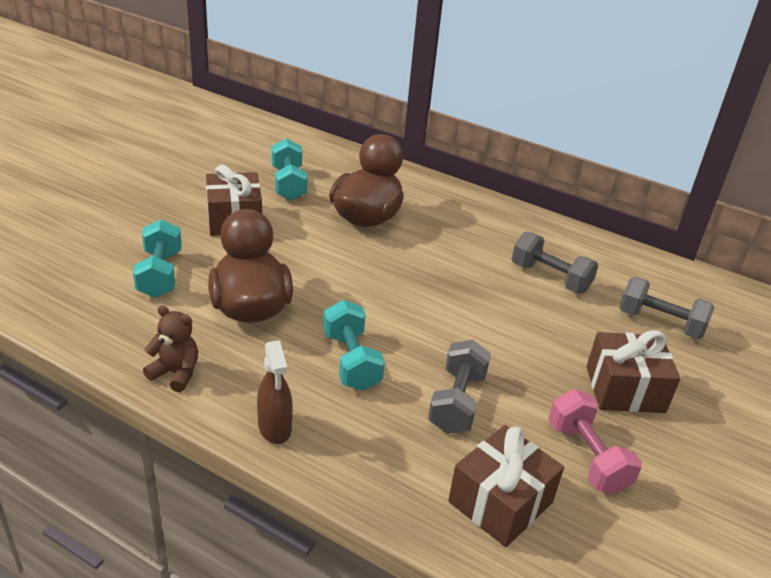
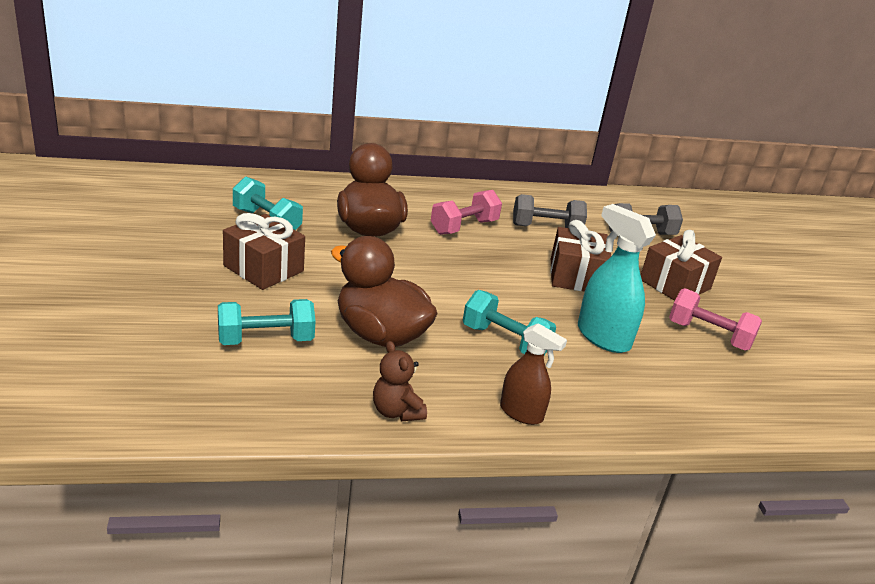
camera: 40 degrees left, 5 degrees down
turquoise dumbbell [133,219,182,298] -> turquoise dumbbell turned 60 degrees counterclockwise [218,299,316,345]
brown teddy bear [143,305,198,392] -> brown teddy bear turned 105 degrees counterclockwise [373,341,427,421]
grey dumbbell [428,340,491,434] -> turquoise spray bottle [578,204,656,353]
brown gift [448,425,564,547] -> brown gift moved to [550,220,611,292]
none -> pink dumbbell [431,190,502,235]

